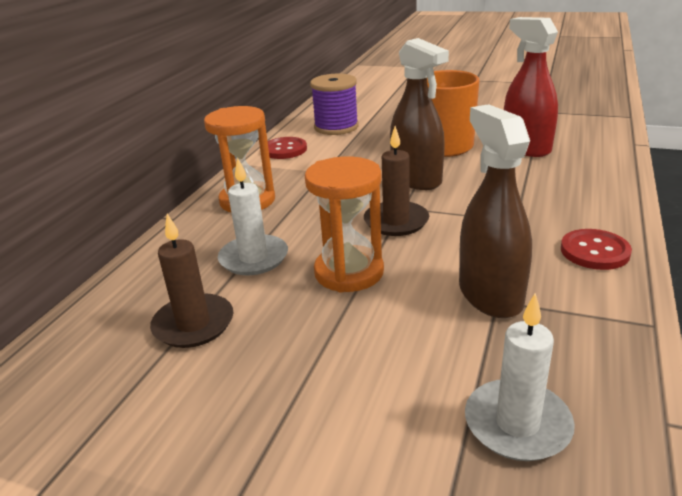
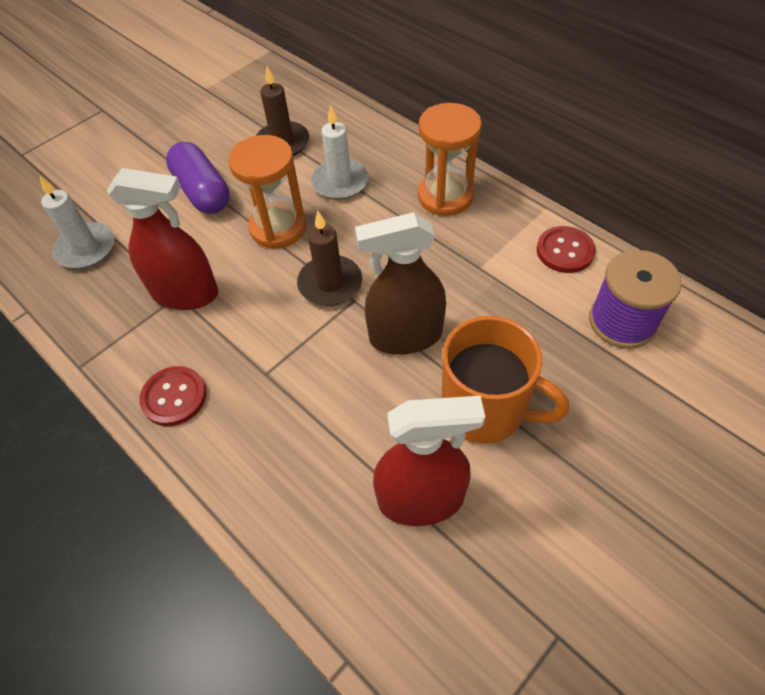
camera: 115 degrees right, 25 degrees up
brown spray bottle [459,104,532,318] -> red spray bottle [107,168,219,310]
none -> purple capsule [166,142,230,214]

